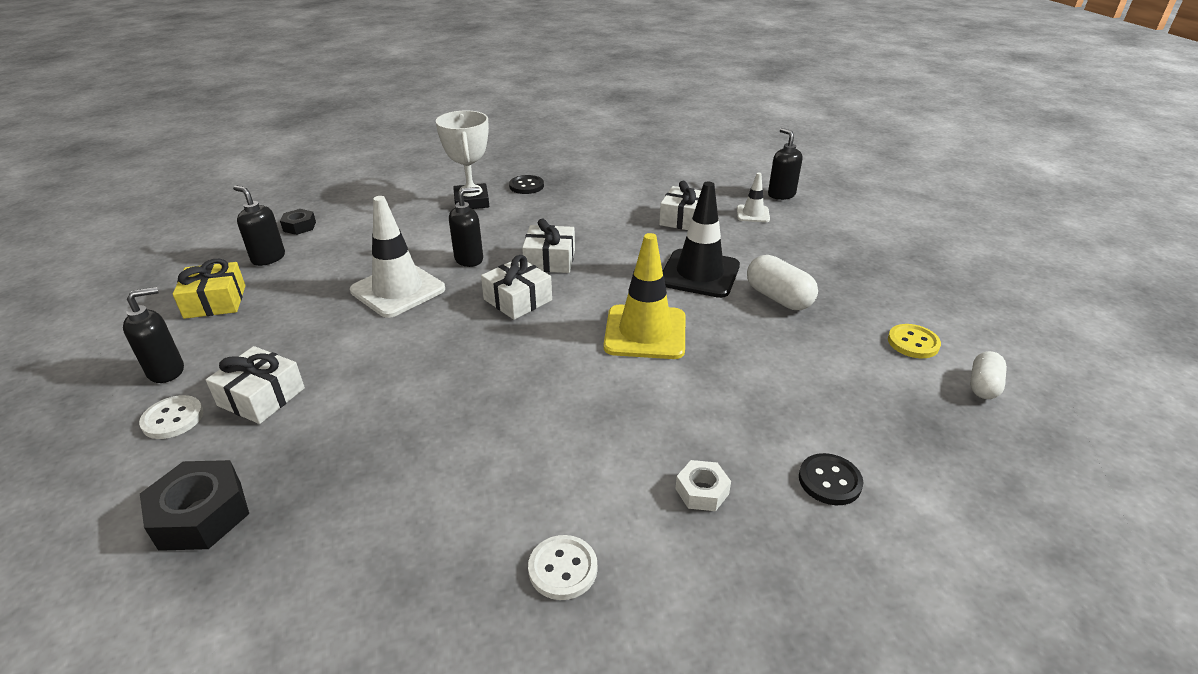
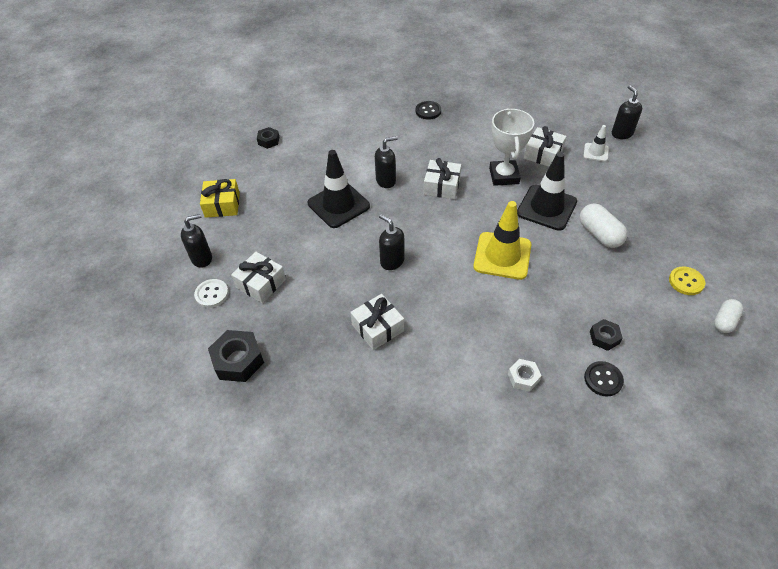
camera: 10 degrees right, 15 degrees up
black soap dispenser [233,185,285,266] -> black soap dispenser moved to [379,214,405,270]
white traffic cone [350,196,445,318] -> black traffic cone [308,150,370,228]
white trophy [436,110,489,209] -> white trophy moved to [489,108,534,186]
white gift [481,255,552,320] -> white gift moved to [350,294,404,350]
white button [528,535,597,600] -> none
none -> black nut [590,319,623,351]

